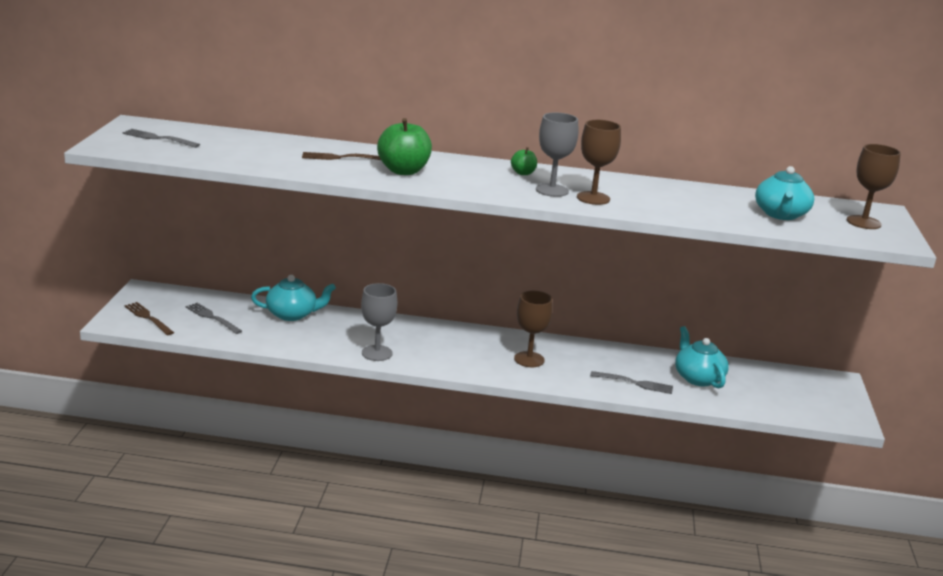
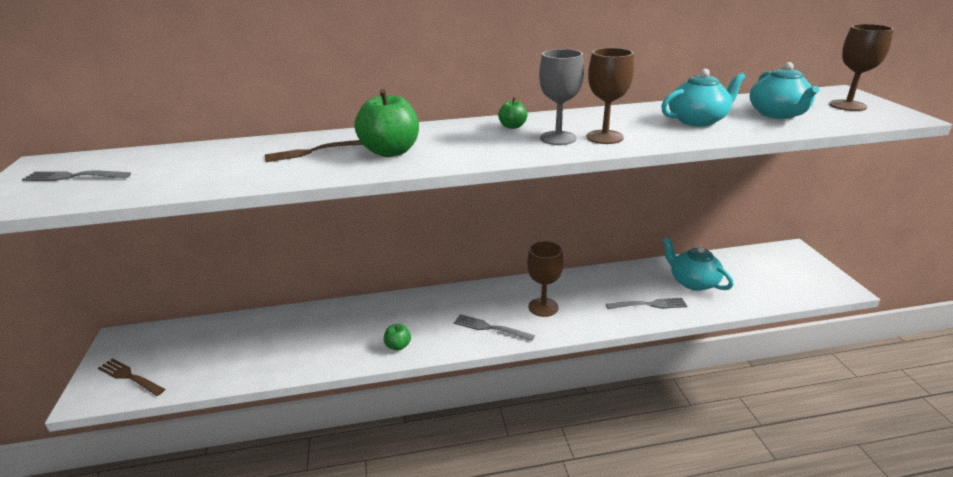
camera: 15 degrees left, 5 degrees up
grey fork [186,303,242,334] -> grey fork moved to [454,314,535,341]
turquoise teapot [251,275,336,321] -> turquoise teapot moved to [661,69,746,127]
grey goblet [361,283,397,361] -> green apple [384,324,411,351]

